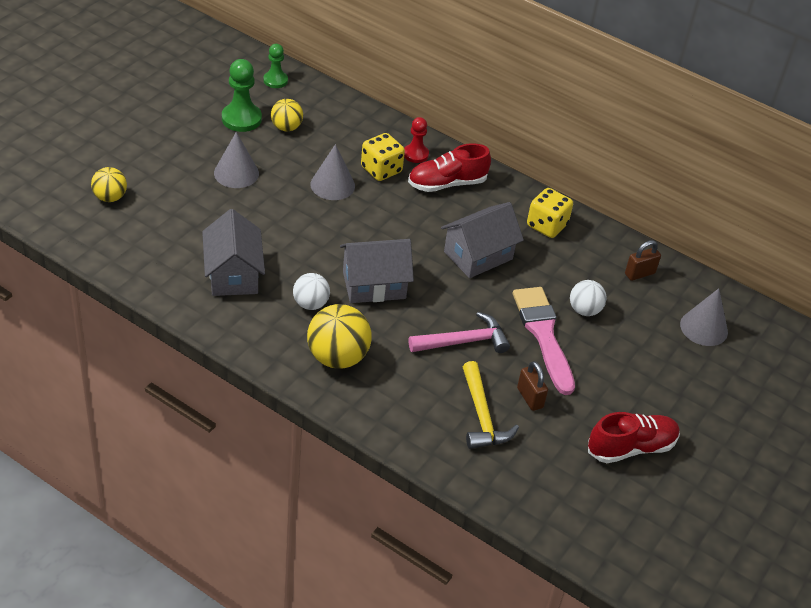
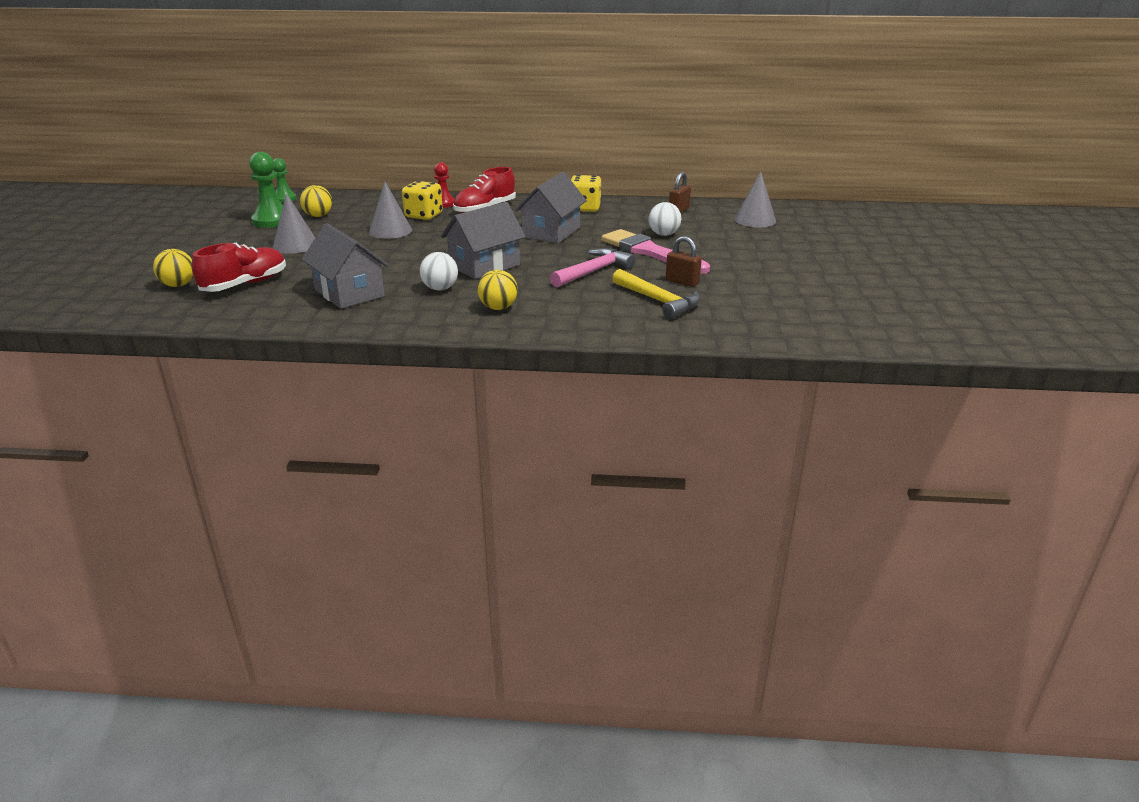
camera: 25 degrees left, 15 degrees down
yellow ball [307,304,372,369] -> yellow ball [478,270,518,310], size x0.60
red shoe [588,412,680,463] -> red shoe moved to [192,243,286,292]

